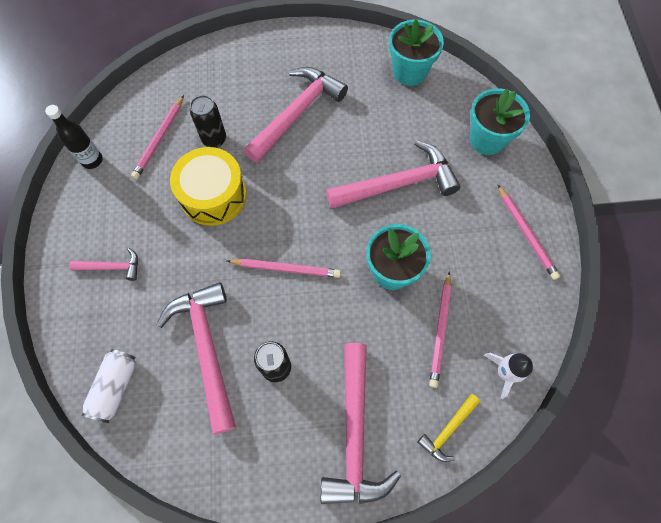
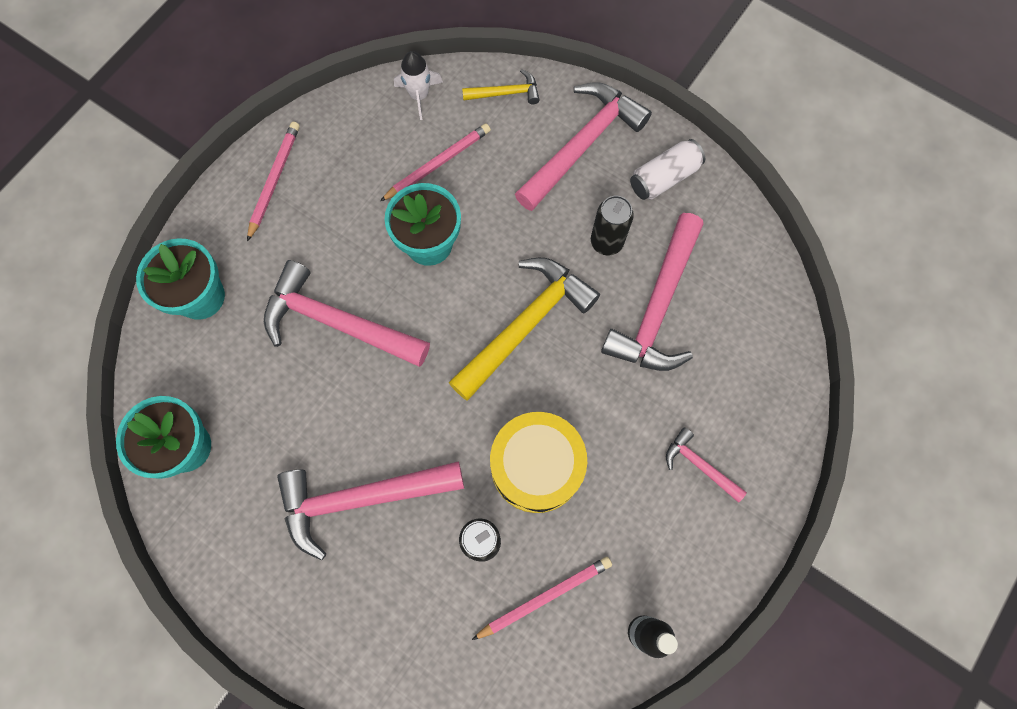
camera: 140 degrees left, 5 degrees up
white can [82,349,136,423] -> white can moved to [630,139,705,200]
pink pencil [227,258,341,278] -> yellow hammer [448,258,600,401]

